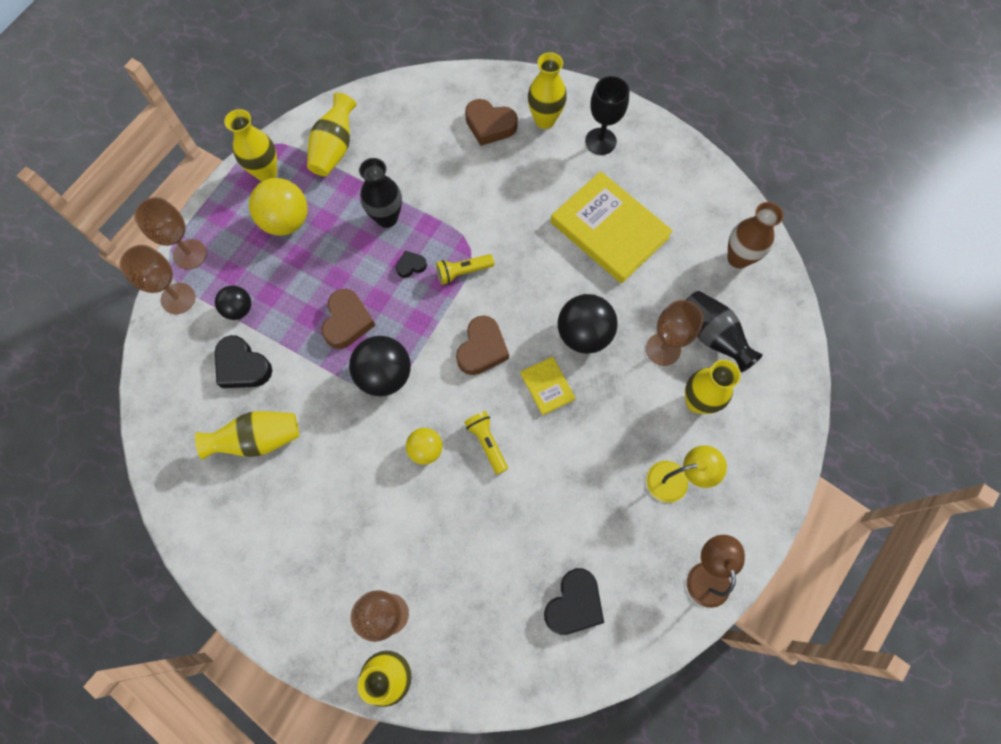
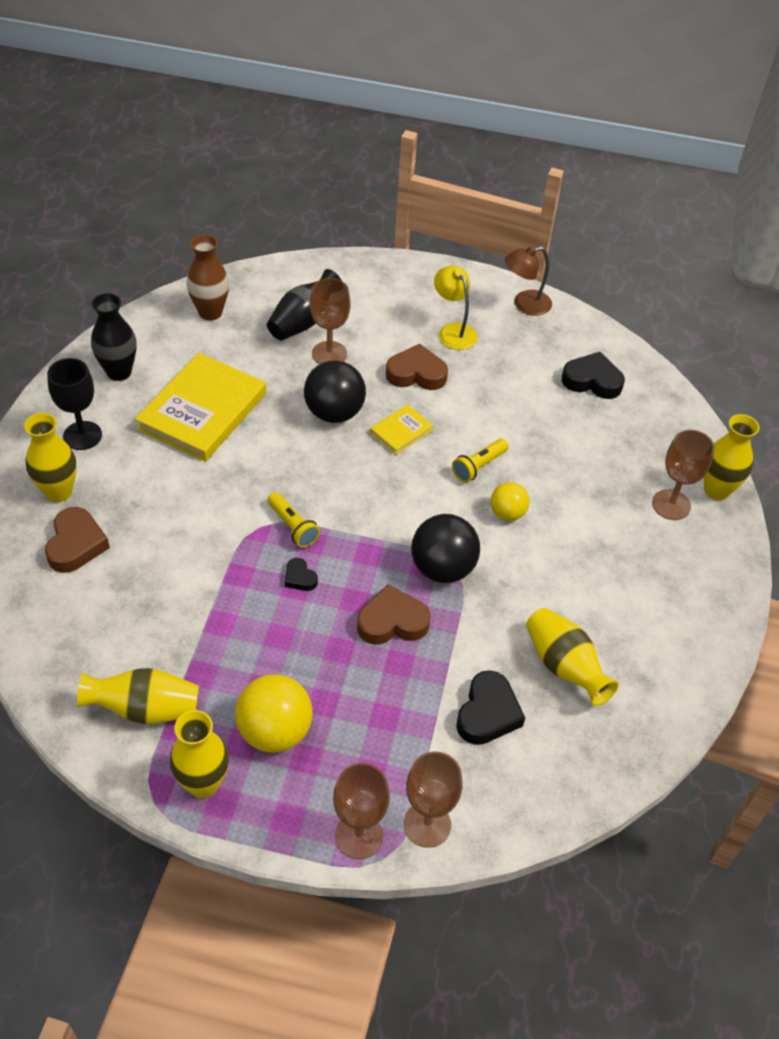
camera: 110 degrees left, 20 degrees down
black ball [215,286,251,320] -> none
black vase [359,158,402,228] -> black vase moved to [91,293,137,381]
brown heart [456,315,509,375] -> brown heart moved to [386,344,448,390]
yellow vase [685,360,741,414] -> none

